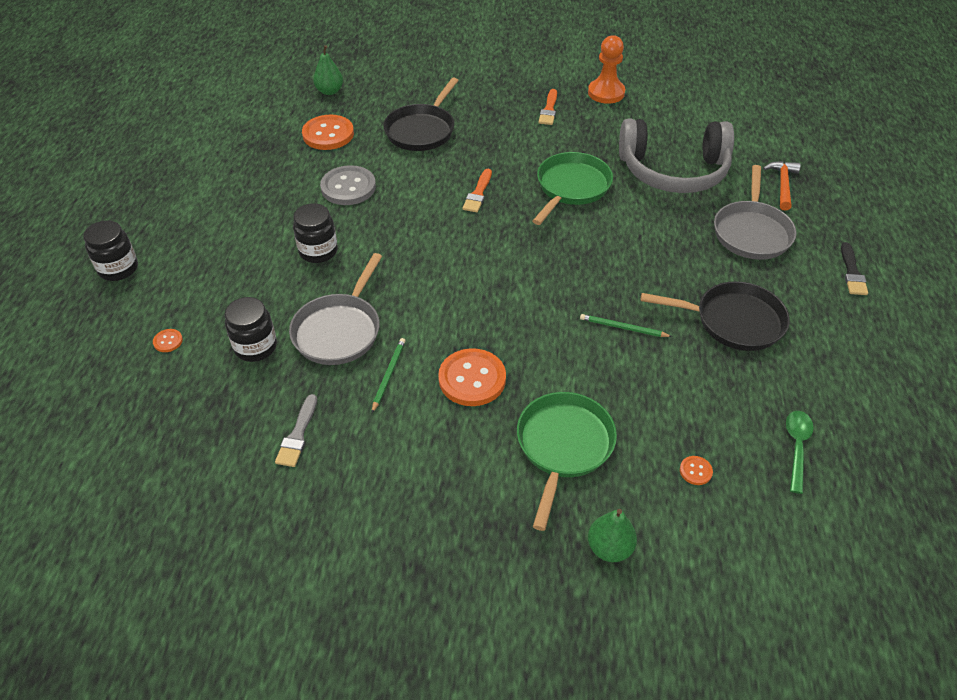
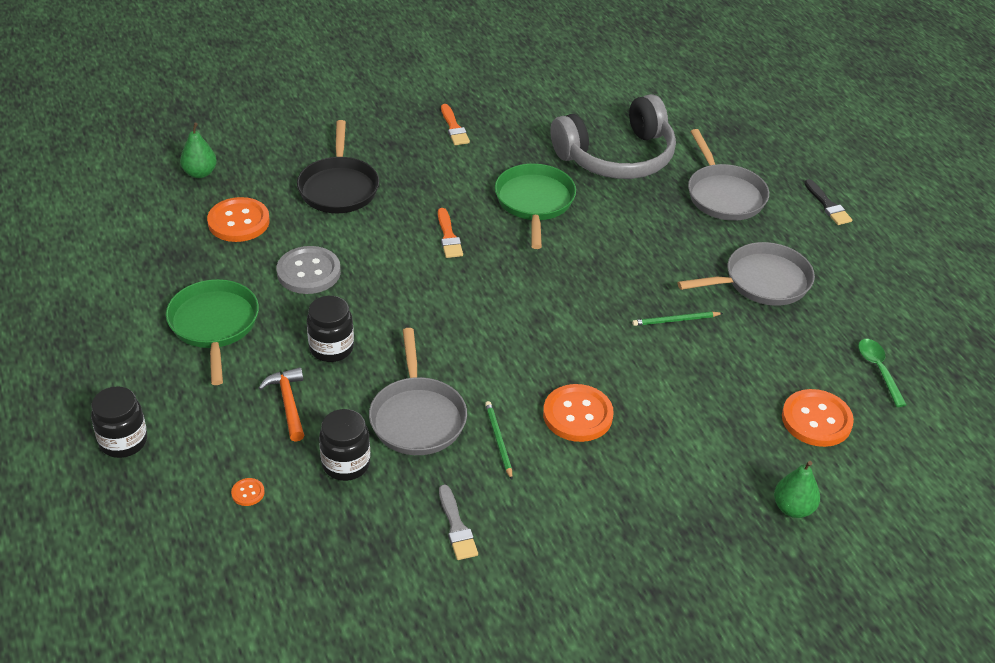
camera: 30 degrees left, 5 degrees down
green pan [517,392,617,531] -> green pan moved to [166,279,259,385]
orange pawn [588,35,625,104] -> none
black pan [641,281,790,351] -> grey pan [677,242,815,306]
orange button [680,456,713,485] -> orange button [782,389,854,447], size x2.29
orange hammer [763,161,801,211] -> orange hammer moved to [259,367,304,442]

